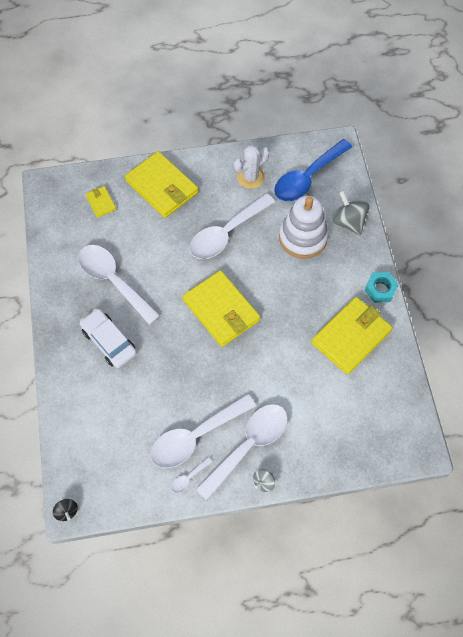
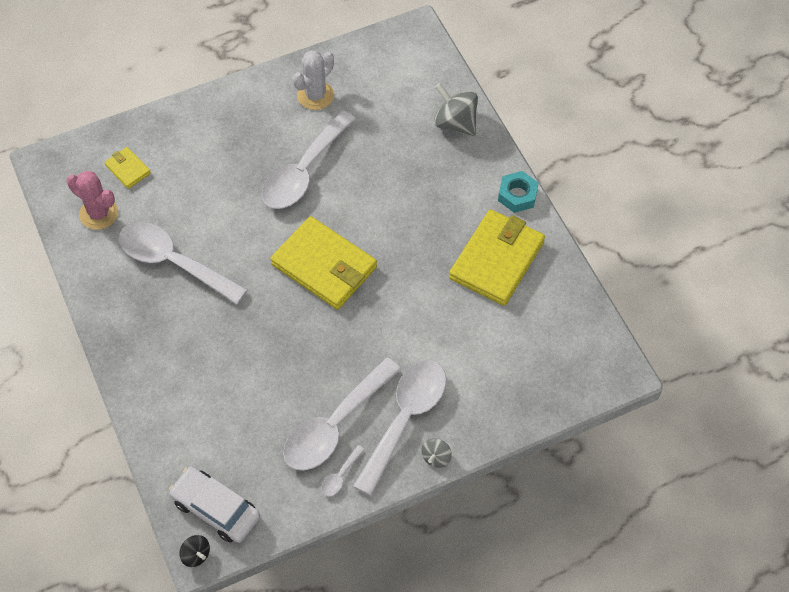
camera: 15 degrees left, 5 degrees down
white car [80,309,137,368] -> white car moved to [168,467,260,543]
yellow wallet [125,151,198,218] -> none
blue spoon [274,139,352,201] -> none
white stacking toy [279,196,328,259] -> none
none -> pink cactus [67,171,118,230]

